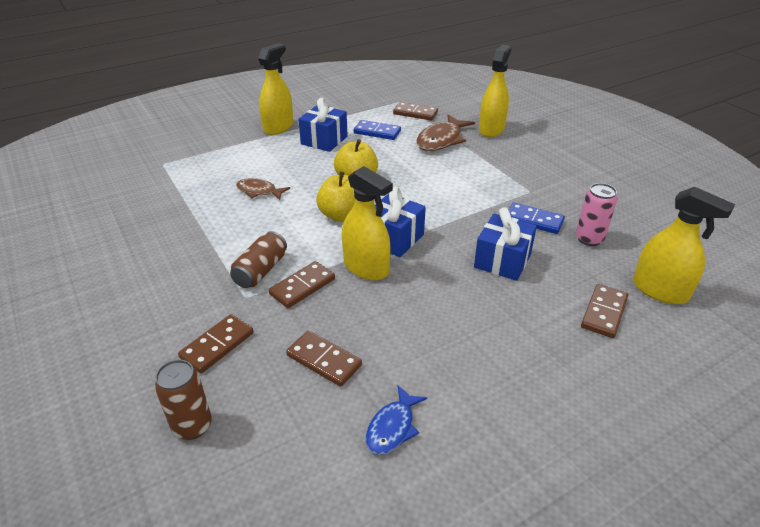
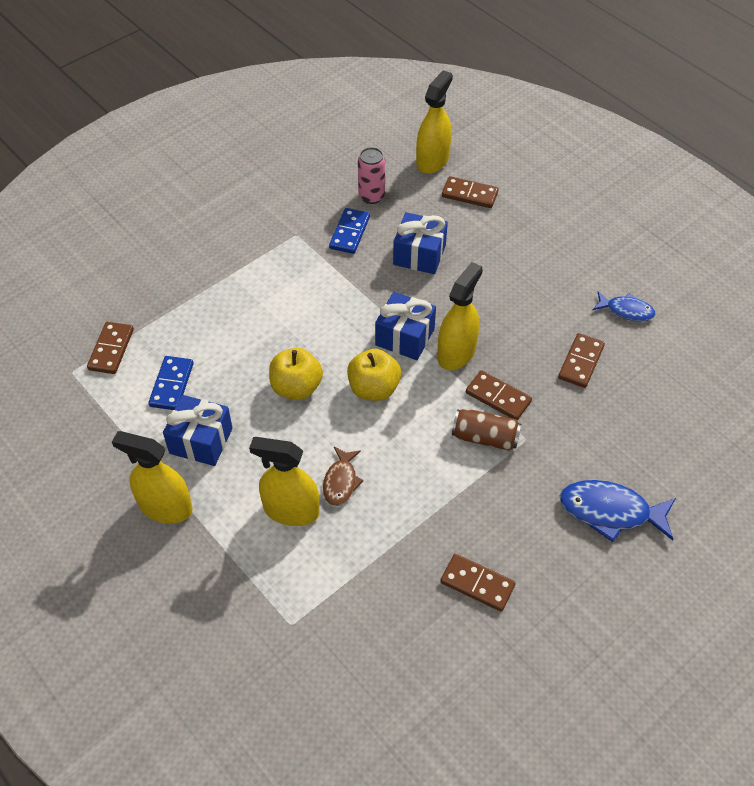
camera: 100 degrees left, 15 degrees up
brown can [155,360,212,440] -> none
brown domino [178,314,254,373] -> brown domino moved to [440,554,516,611]
brown fish [416,114,475,151] -> none
yellow spray bottle [479,45,512,137] -> yellow spray bottle moved to [249,437,320,526]
none -> blue fish [560,480,676,542]

